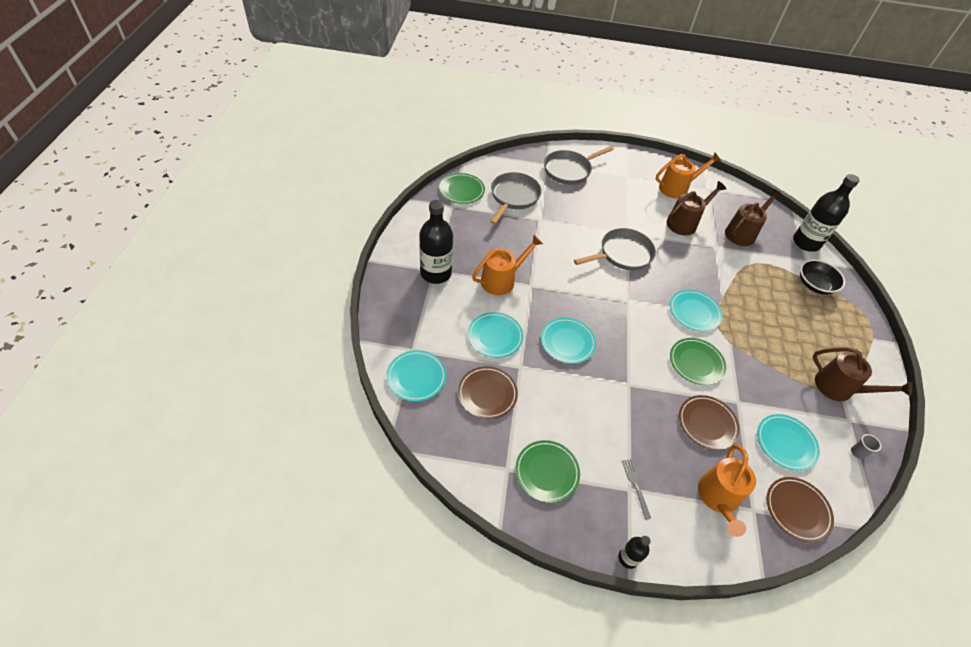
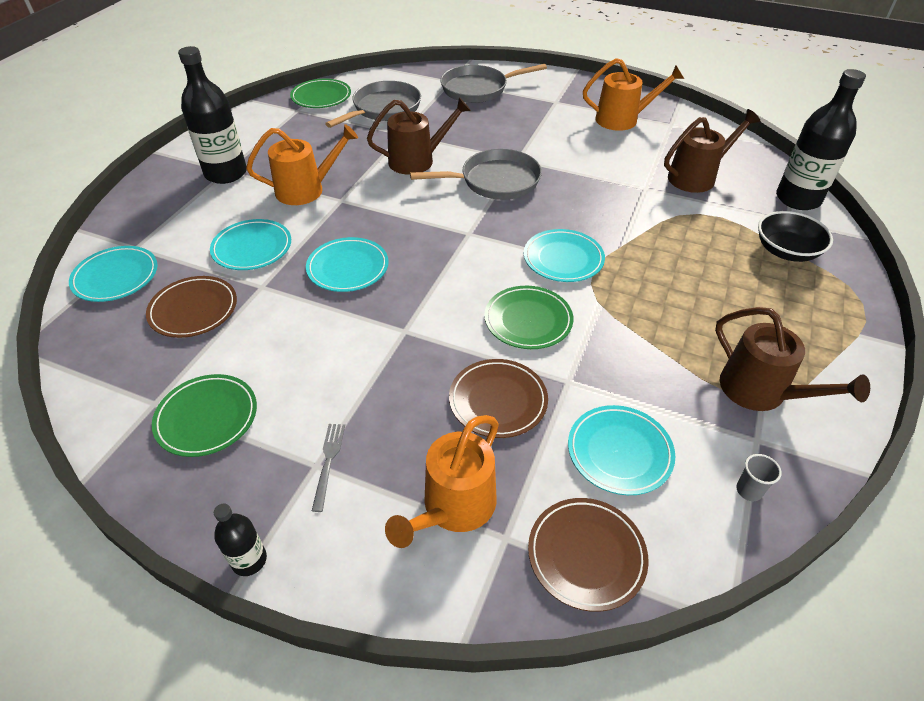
camera: 20 degrees right, 5 degrees down
brown watering can [667,181,726,236] -> brown watering can moved to [367,97,471,175]

